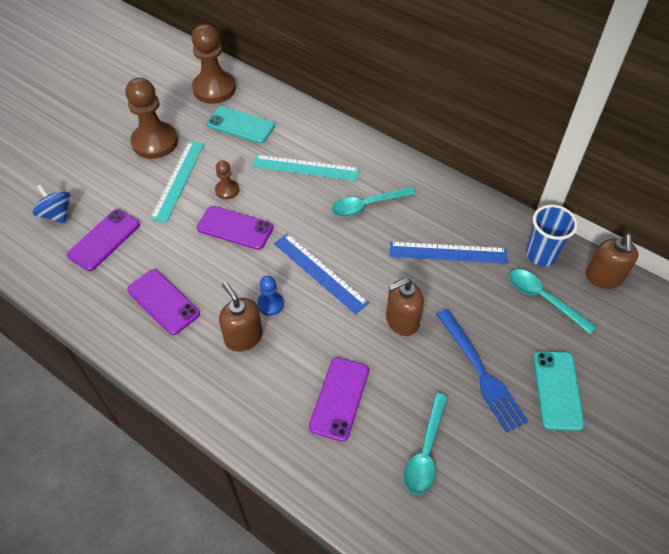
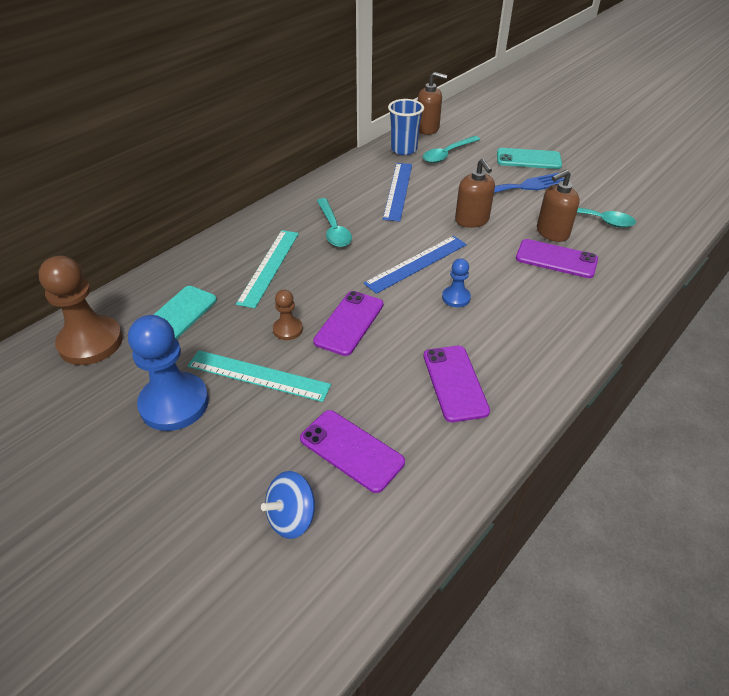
camera: 85 degrees left, 10 degrees down
brown pawn [126,78,178,159] -> blue pawn [128,315,209,431]
purple phone [127,269,200,335] -> purple phone turned 60 degrees counterclockwise [424,346,490,422]
brown soap dispenser [219,282,263,352] -> brown soap dispenser moved to [537,170,580,242]

